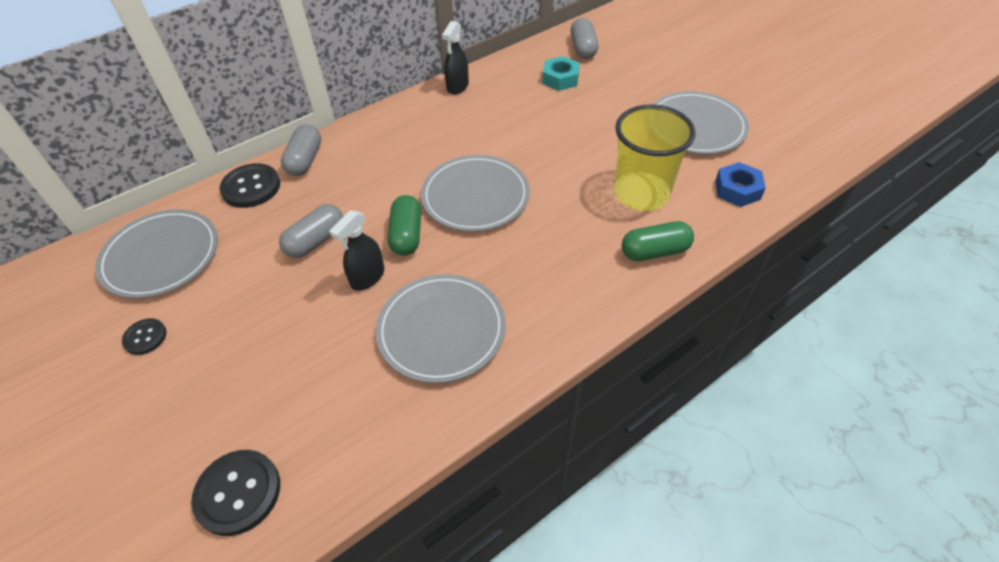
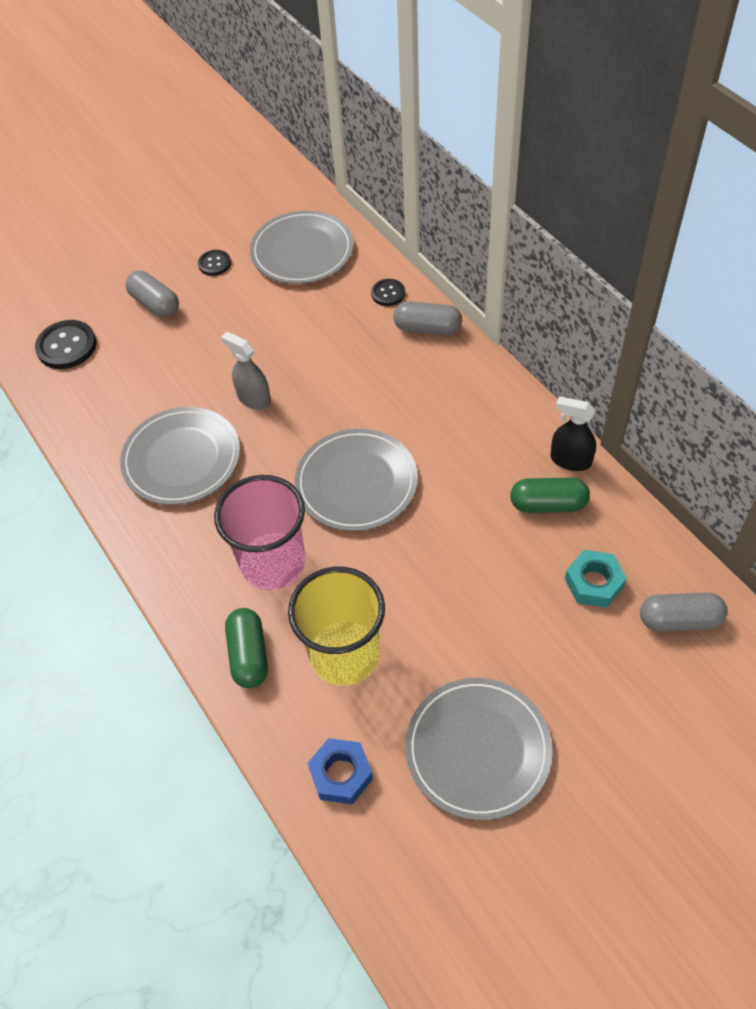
camera: 95 degrees right, 5 degrees up
black button [220,163,280,208] -> black button [371,279,405,306], size x0.58
grey capsule [279,204,343,258] -> grey capsule moved to [125,271,179,318]
black spray bottle [329,210,384,291] -> grey spray bottle [221,332,271,410]
green capsule [388,195,421,256] -> green capsule moved to [510,478,590,513]
none -> pink cup [214,475,306,590]

